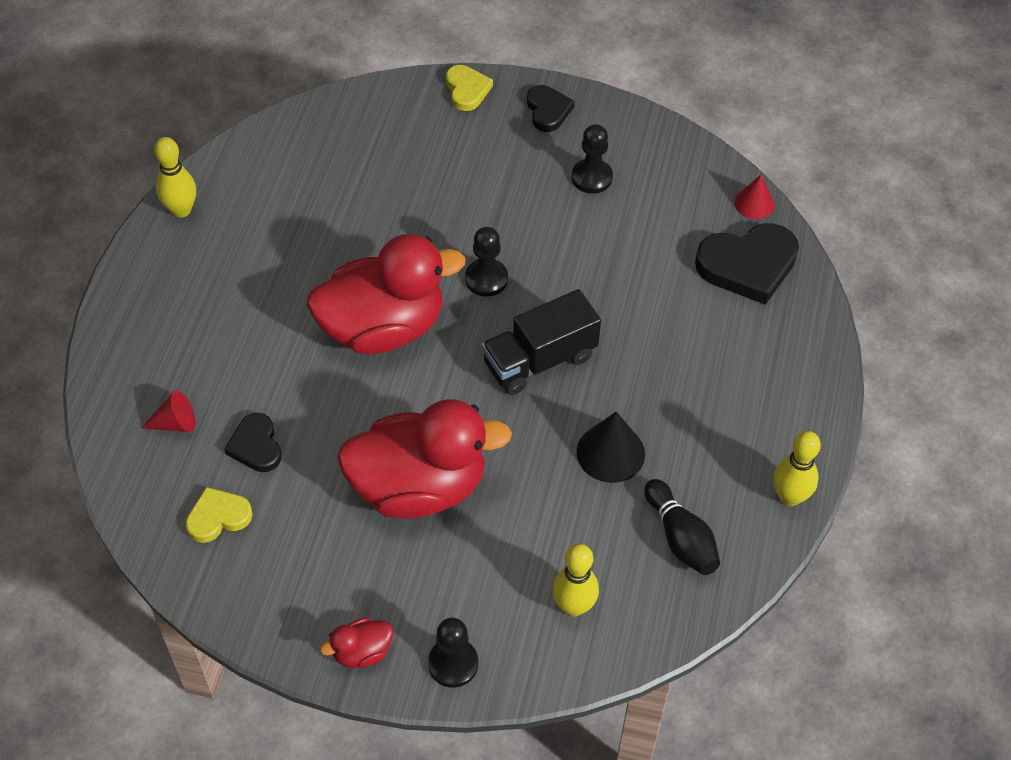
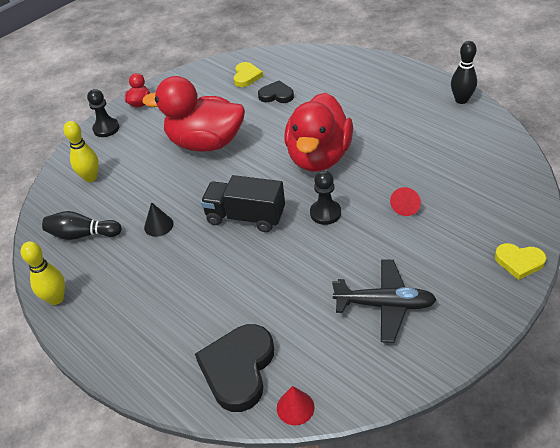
camera: 125 degrees right, 10 degrees down
red cone [141,391,196,432] -> red cone moved to [390,187,421,216]
yellow bowling pin [154,137,196,218] -> black bowling pin [451,41,477,104]
red duck [337,399,512,519] -> red duck turned 75 degrees clockwise [142,76,245,152]
black truck [482,289,601,395] -> black truck turned 75 degrees counterclockwise [201,175,285,232]
black heart [527,85,574,132] -> none
black pawn [572,124,613,194] -> black plane [332,259,437,343]
black cone [577,412,645,483] -> black cone [144,202,174,237], size x0.65

